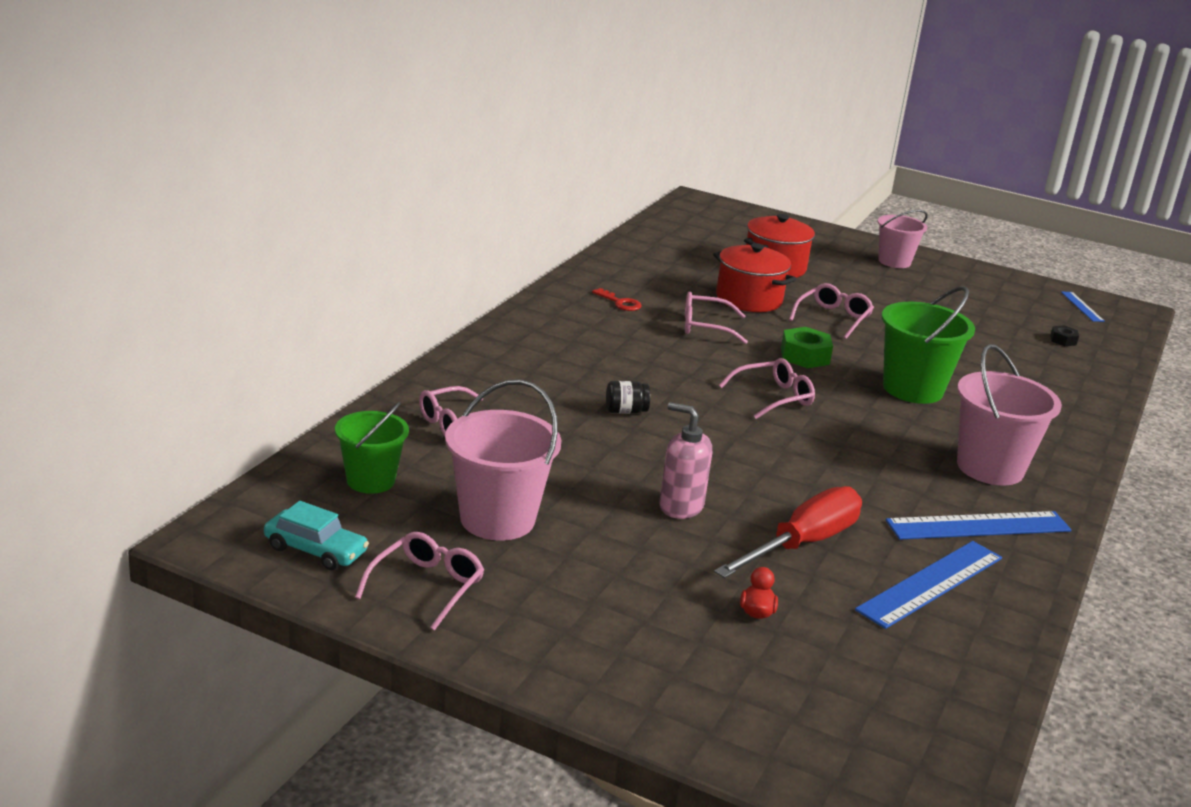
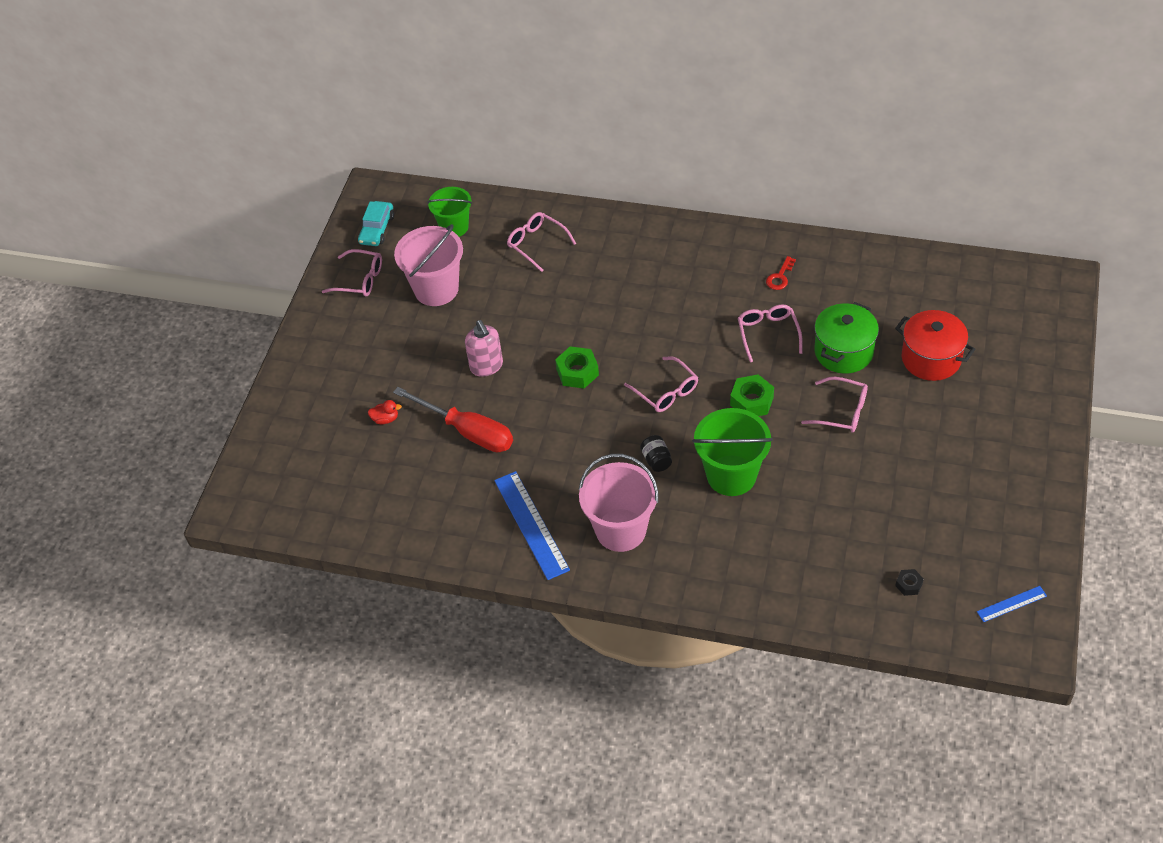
camera: 85 degrees right, 25 degrees up
black jar [606,381,650,414] -> black jar moved to [640,435,672,472]
pink soap dispenser [659,402,712,519] -> pink soap dispenser turned 135 degrees clockwise [465,320,503,377]
red pot [713,243,796,312] -> green pot [814,302,879,373]
blue ruler [855,541,1002,629] -> none
pink bucket [877,210,928,268] -> none
none -> green nut [555,346,599,389]

